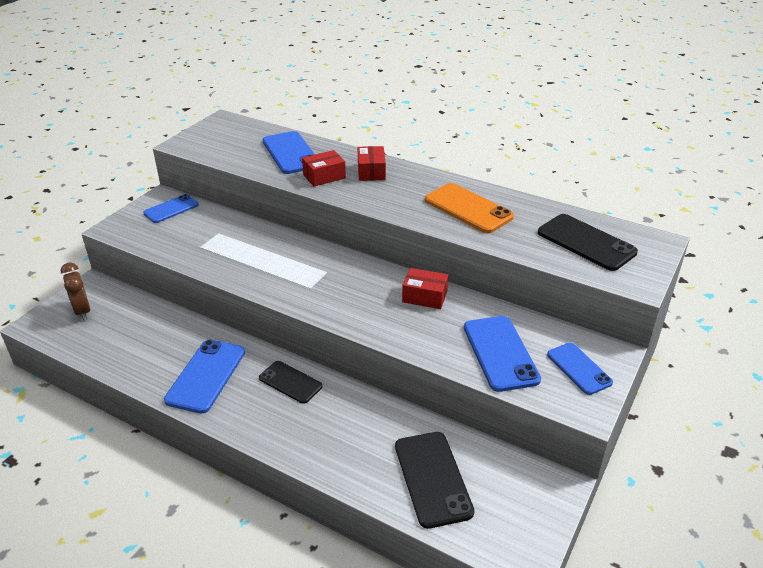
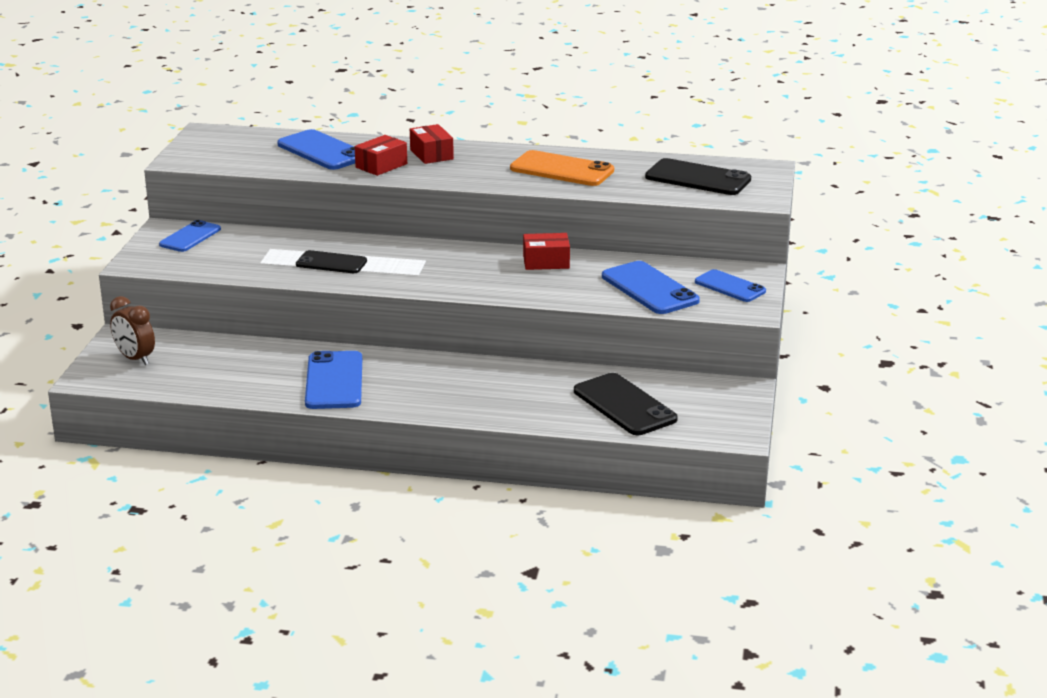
camera: 20 degrees left, 10 degrees down
black phone [259,361,323,404] -> black phone moved to [296,250,367,273]

